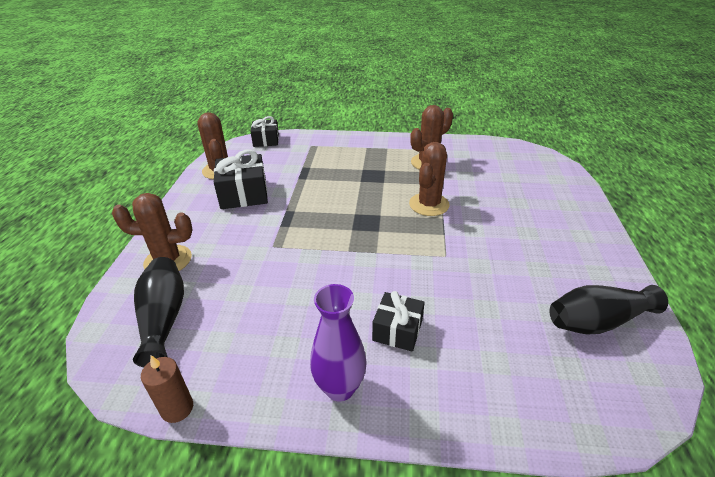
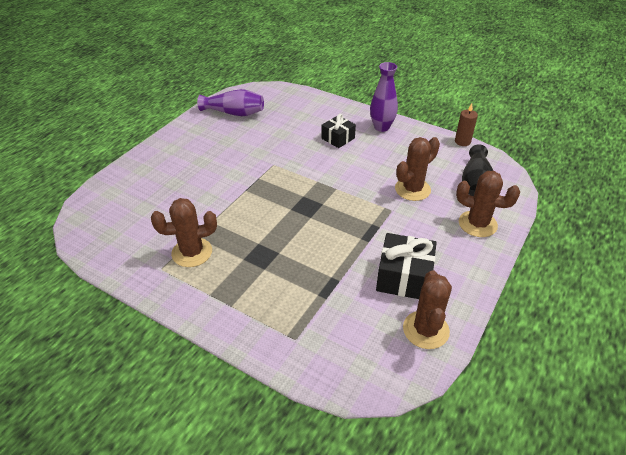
camera: 155 degrees left, 5 degrees up
black gift [250,116,279,147] -> none
brown cactus [409,142,450,216] -> brown cactus moved to [395,137,440,201]
black vase [549,285,668,334] -> purple vase [197,89,264,116]

